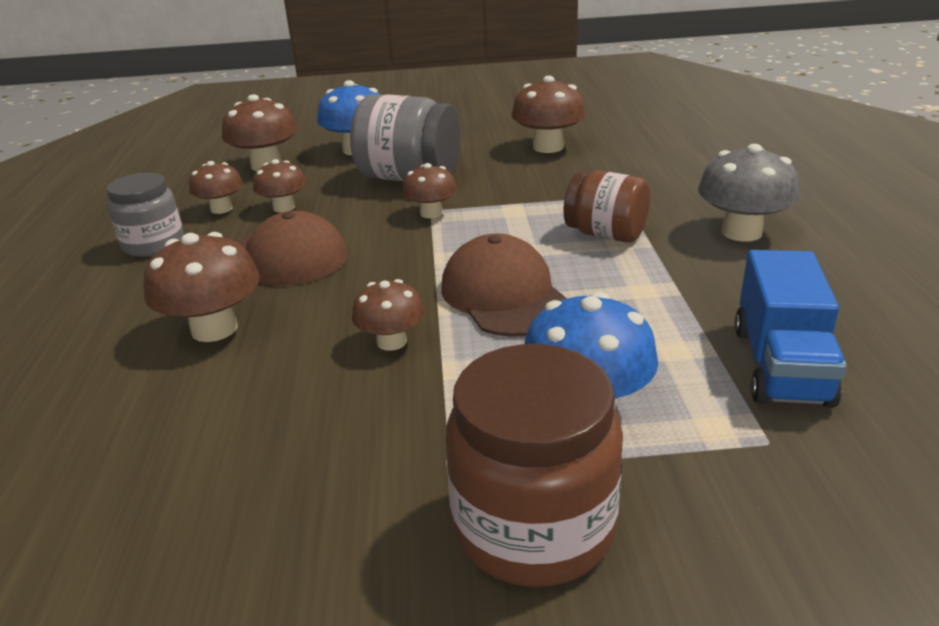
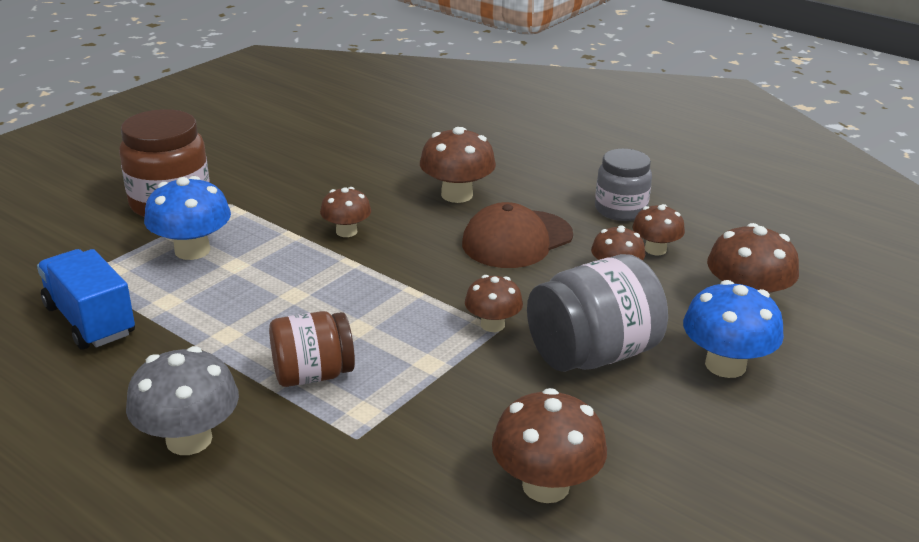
camera: 130 degrees right, 0 degrees up
brown cap [441,233,567,337] -> none

